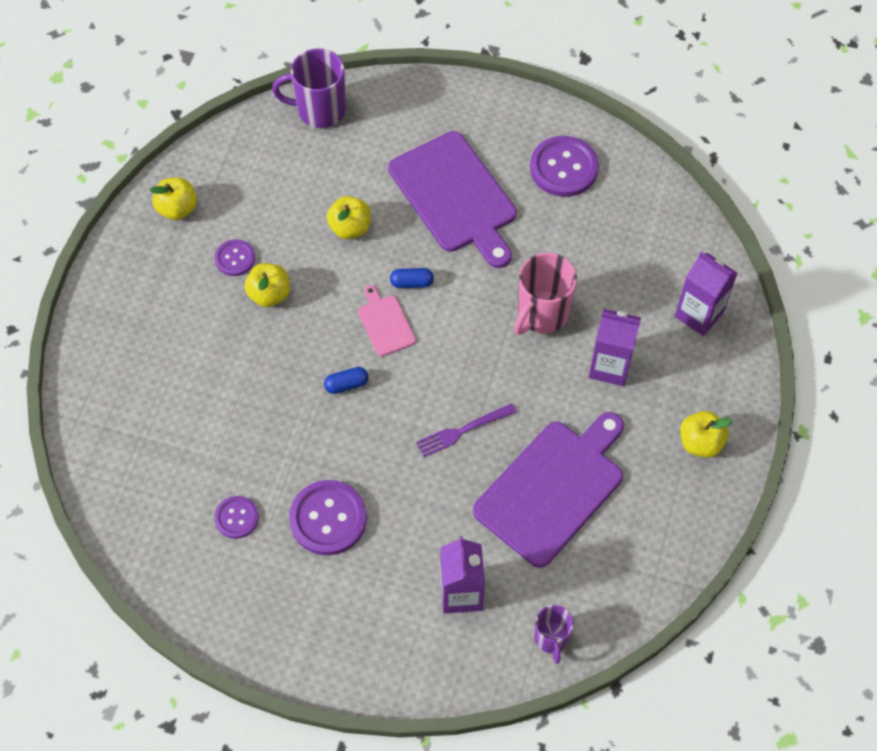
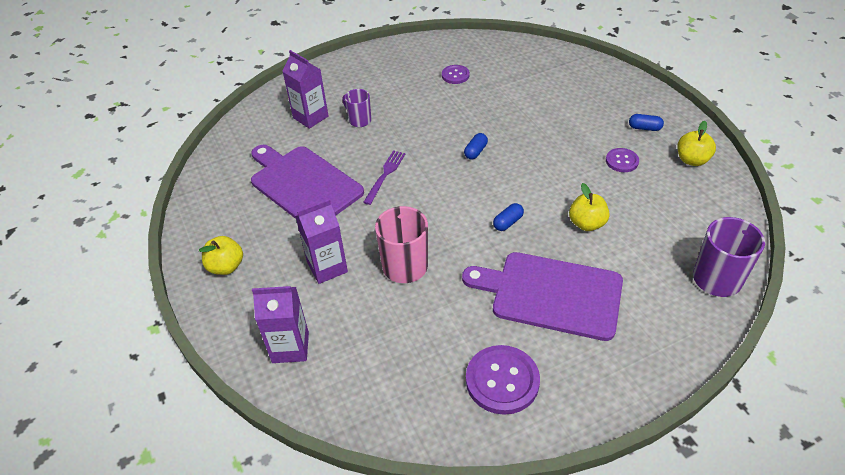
camera: 140 degrees right, 15 degrees down
yellow apple [245,263,290,307] -> none
purple button [289,480,367,555] -> none
pink cutting board [358,285,416,357] -> none
purple cutting board [473,412,624,568] -> purple cutting board turned 135 degrees clockwise [251,145,364,219]
purple mug [534,605,574,664] -> purple mug moved to [343,89,371,127]
none -> blue capsule [629,114,664,131]

